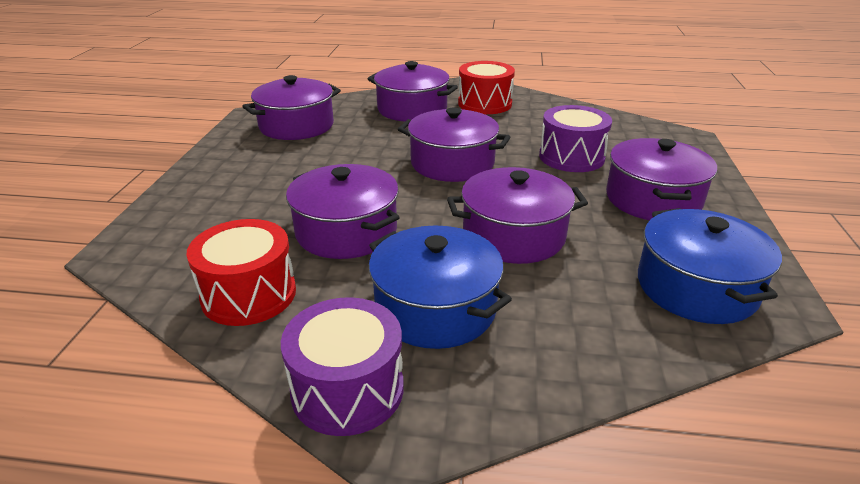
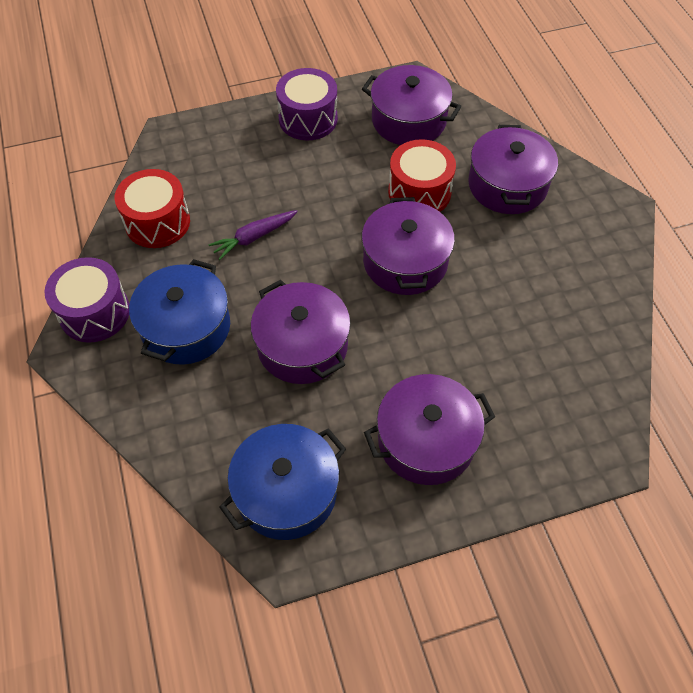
camera: 65 degrees right, 25 degrees up
purple pot [286,164,400,259] -> purple carrot [208,210,298,260]
red drum [458,61,515,114] -> red drum moved to [388,139,456,212]
purple drum [539,105,612,172] -> purple drum moved to [276,68,338,140]

